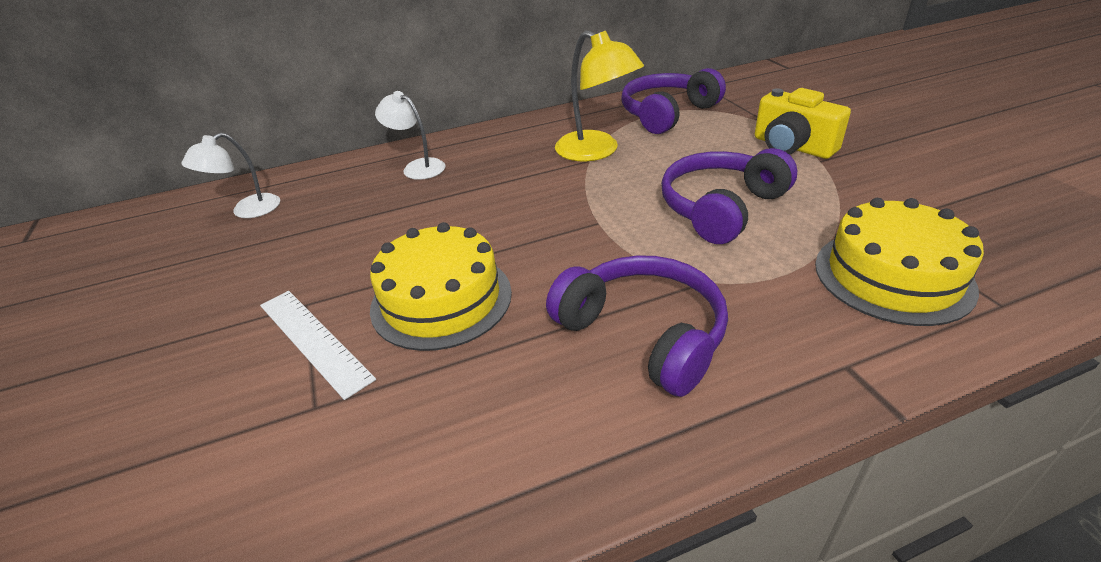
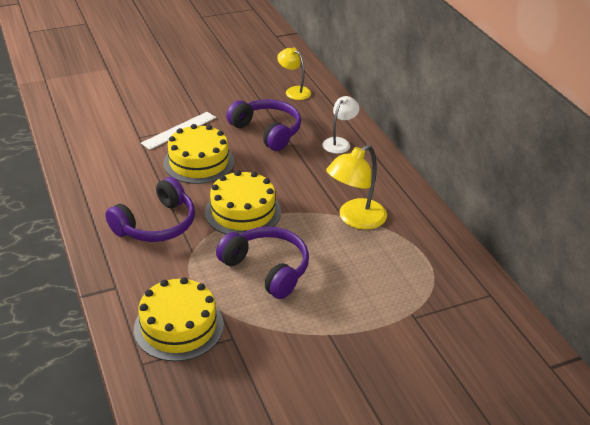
camera: 85 degrees right, 0 degrees up
white lamp [181,133,280,218] -> yellow lamp [277,47,311,100]
purple headphones [621,68,726,134] -> purple headphones moved to [226,99,301,151]
yellow camera [755,88,851,159] -> none
none -> yellow cake [205,170,281,234]

